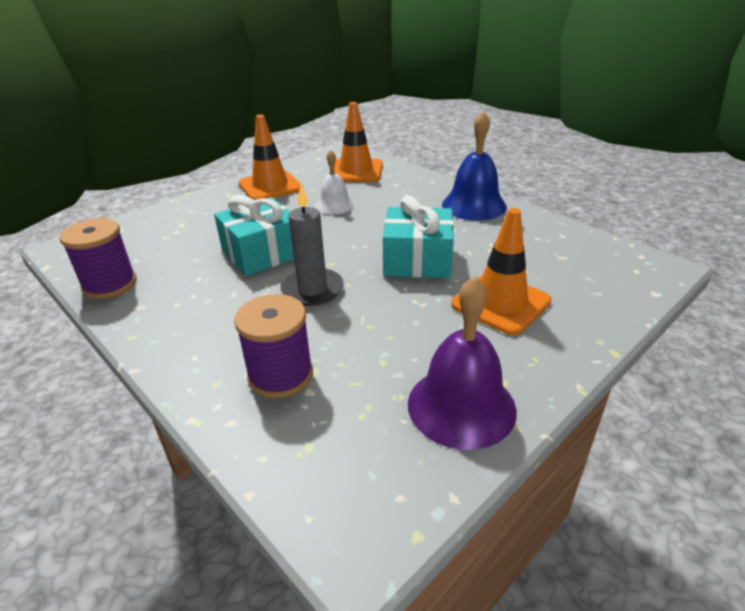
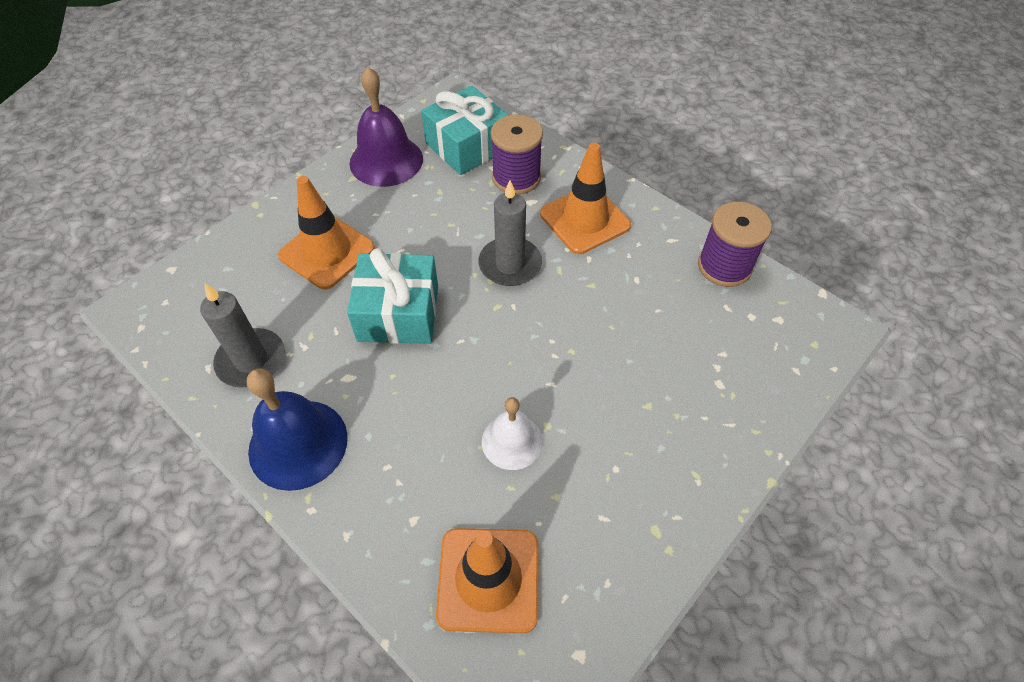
camera: 175 degrees right, 20 degrees up
turquoise gift [214,195,294,276] -> turquoise gift moved to [421,86,508,175]
orange traffic cone [239,115,303,200] -> orange traffic cone moved to [540,143,631,254]
none -> grey candle [200,283,285,388]

